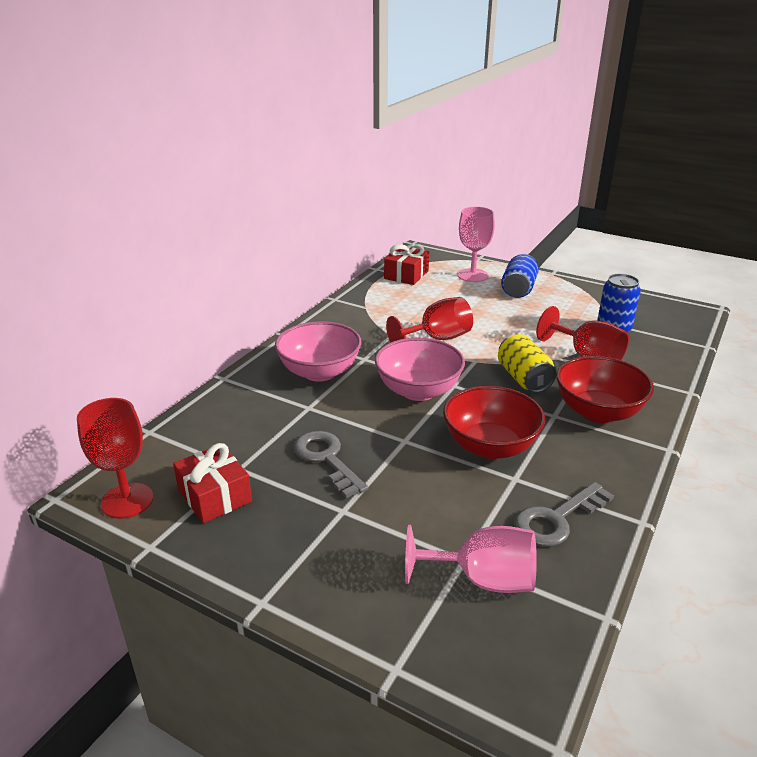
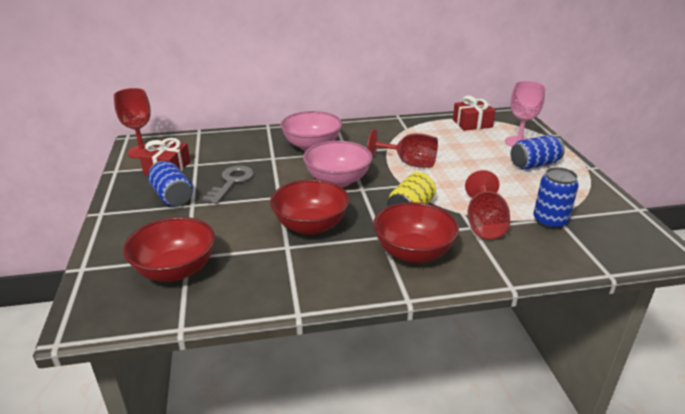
camera: 50 degrees right, 0 degrees up
pink goblet [405,525,537,593] -> red bowl [123,217,215,282]
grey key [515,482,614,547] -> none
none -> blue can [148,161,193,206]

